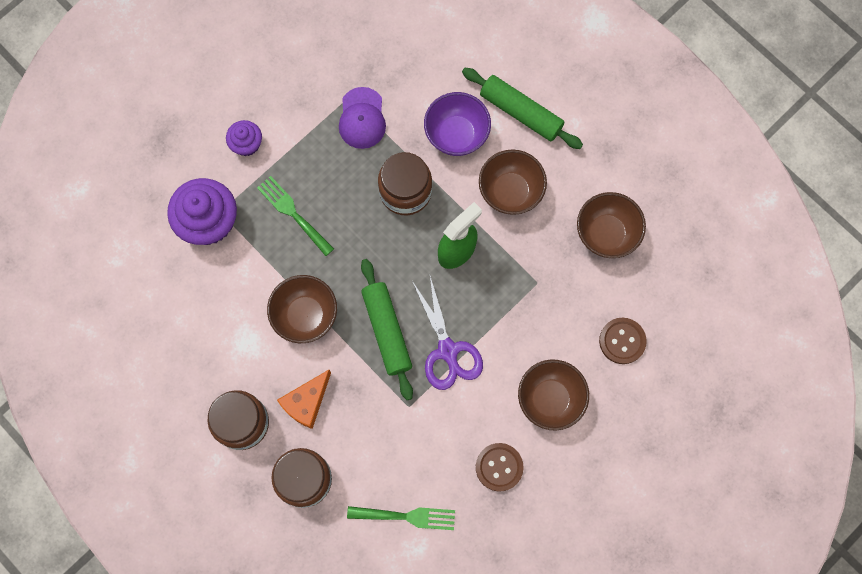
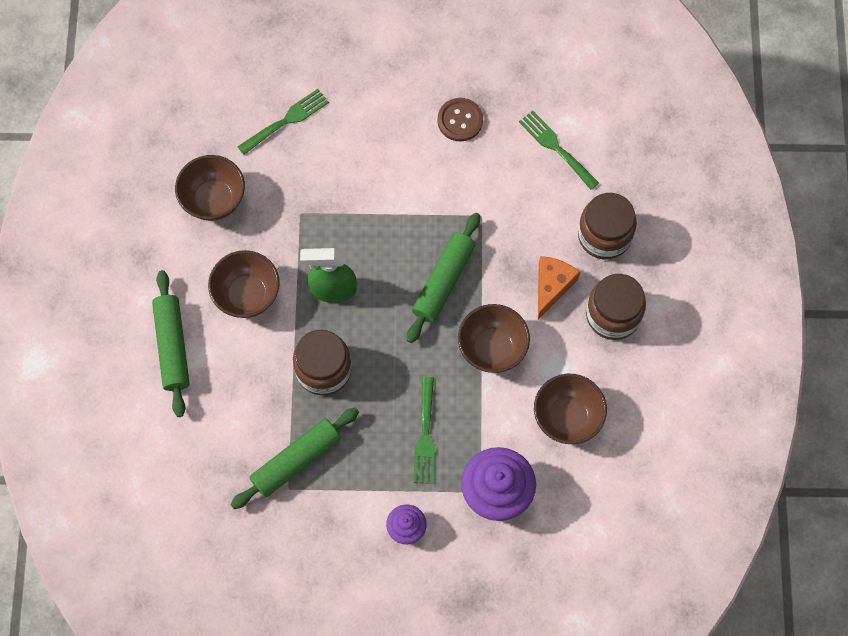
camera: 135 degrees left, 5 degrees down
orange cheese [277,370,331,429] -> orange cheese turned 60 degrees counterclockwise [538,256,580,319]
purple cap [339,87,386,149] -> green rolling pin [230,407,359,509]
purple scissors [412,276,483,390] -> none
purple bowl [424,92,491,156] -> none
brown bowl [518,359,589,431] -> brown bowl moved to [534,374,607,444]
brown button [599,318,647,364] -> green fork [238,89,329,155]

